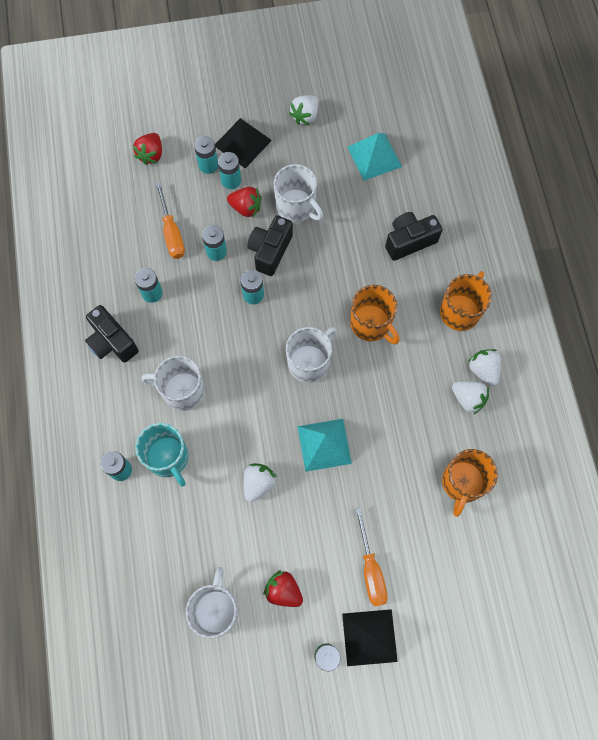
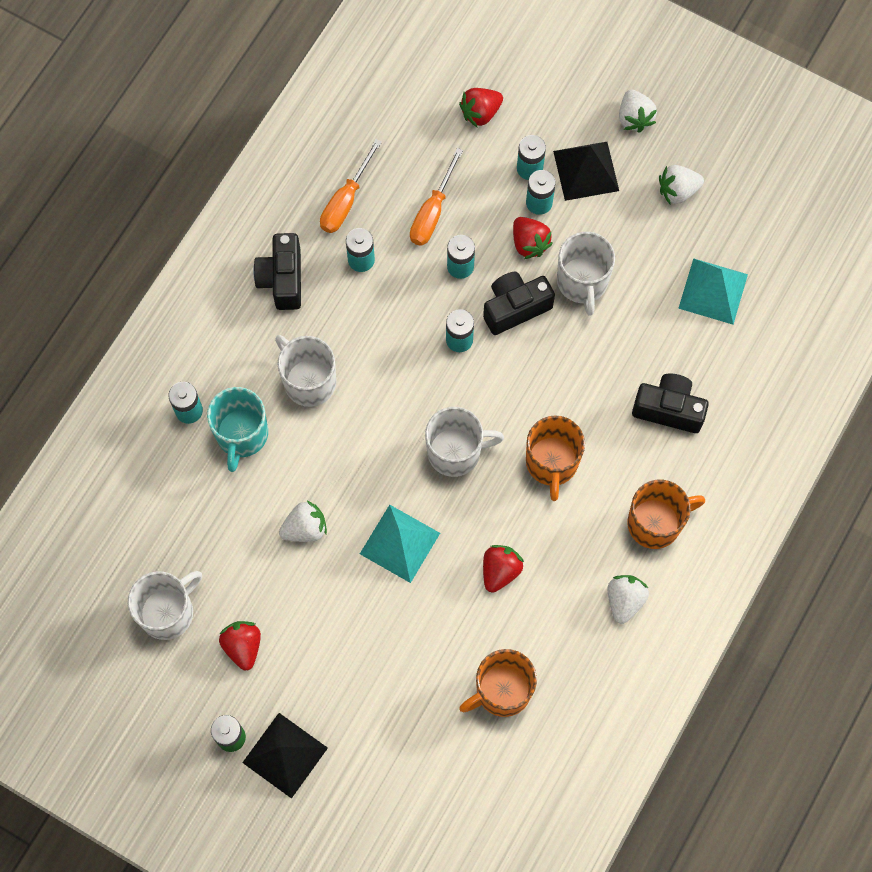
camera: 40 degrees right, 0 degrees up
orange screwdriver [355,507,388,606] -> orange screwdriver moved to [320,139,382,233]
white strawberry [452,381,489,415] -> white strawberry moved to [619,90,657,133]
none -> red strawberry [483,545,524,593]

